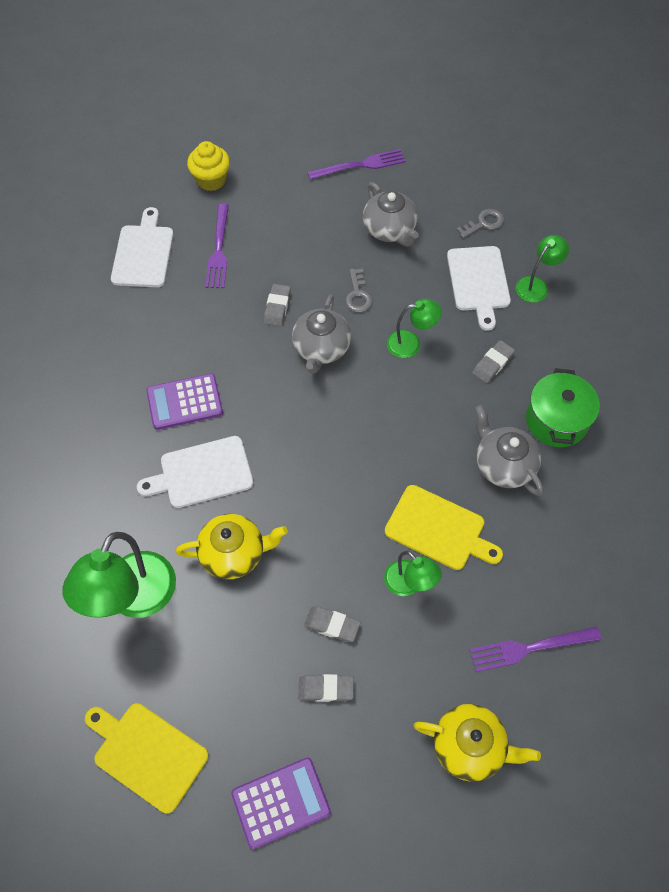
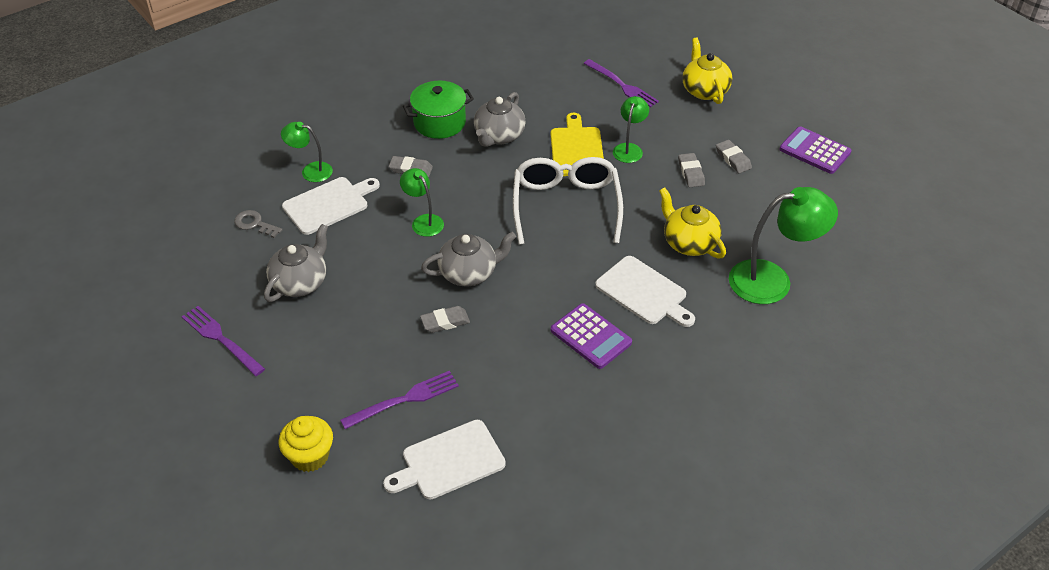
camera: 120 degrees left, 15 degrees down
yellow cutting board [85,703,209,814] -> none
grey key [345,269,373,312] -> none
none -> white glasses [513,157,623,245]

